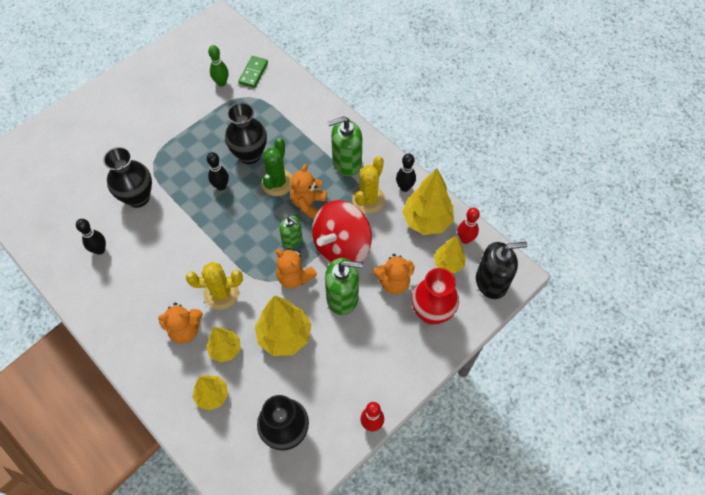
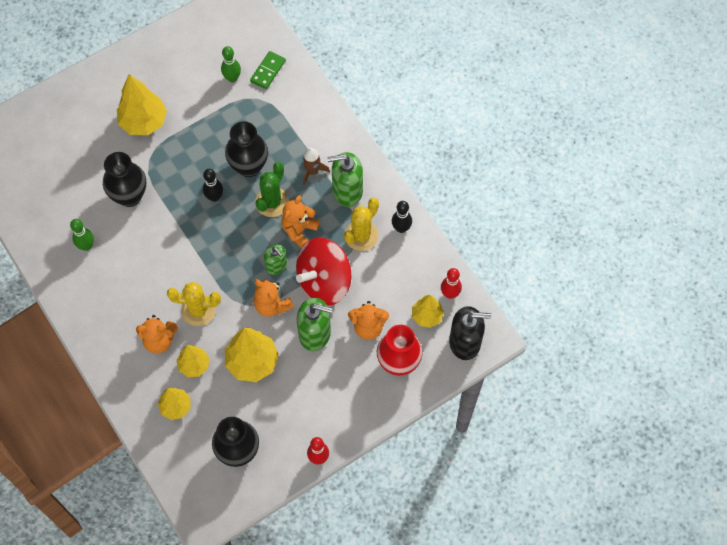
camera: 10 degrees right, 5 degrees up
black bowling pin [76,219,106,255] -> green bowling pin [70,219,94,251]
yellow tree [402,169,454,235] -> yellow tree moved to [117,74,167,135]
none -> brown rocket [303,148,330,185]

